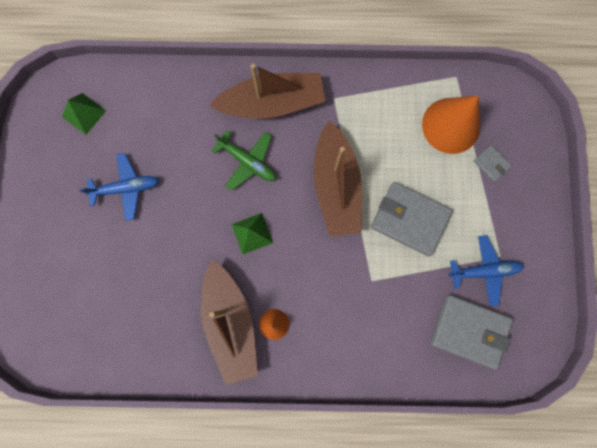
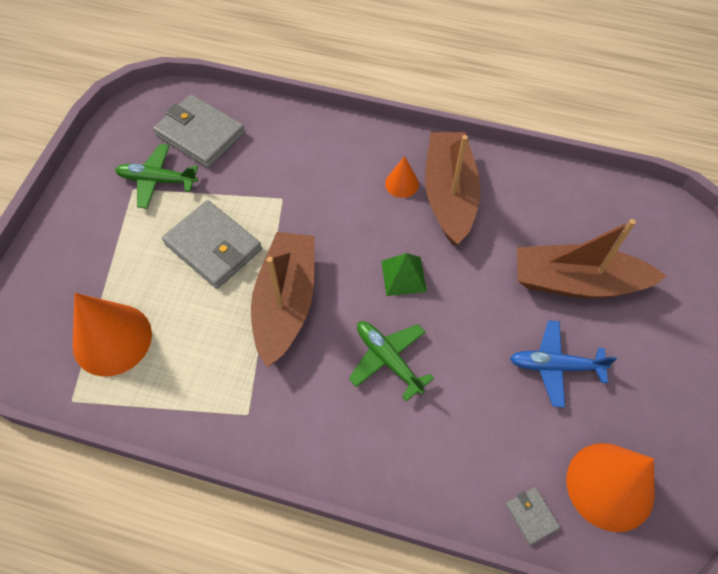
camera: 165 degrees left, 20 degrees down
green pyramid [62,93,106,135] -> orange cone [566,443,655,532]
brown boat [209,64,326,119] -> brown boat moved to [517,219,667,298]
blue plane [449,235,524,306] -> green plane [115,144,198,209]
grey wallet [474,145,512,182] -> grey wallet moved to [506,487,560,545]

